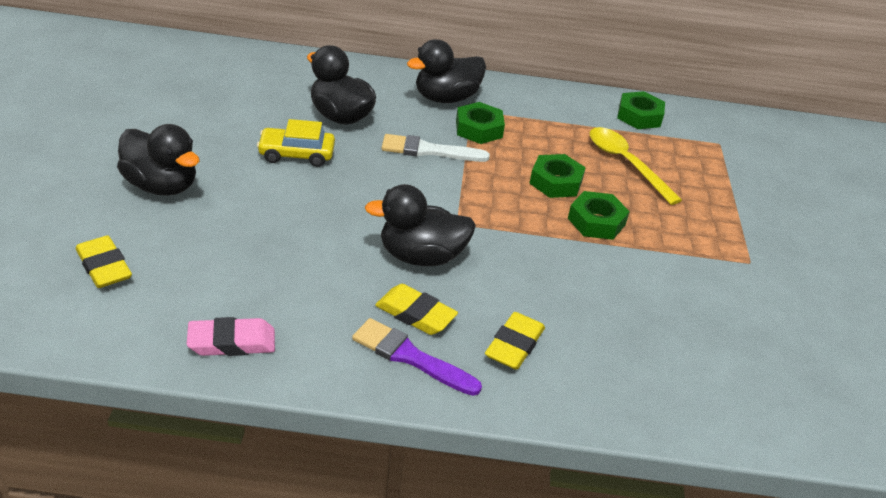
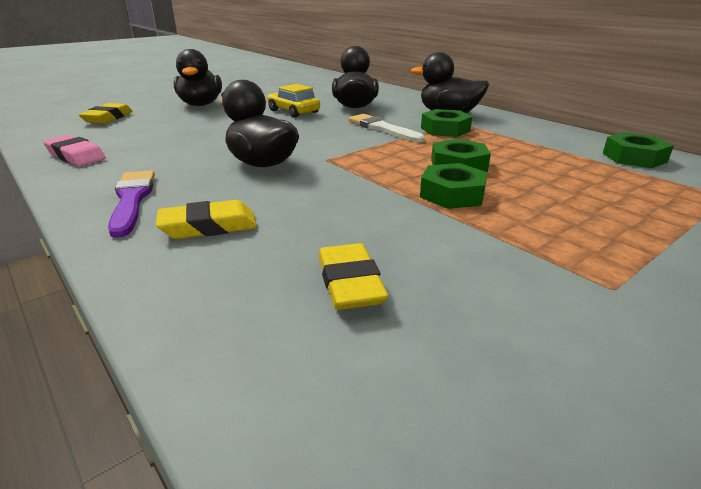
camera: 50 degrees right, 10 degrees down
yellow eraser [375,284,458,335] -> yellow eraser moved to [318,243,388,310]
yellow spoon [590,127,682,205] -> none

